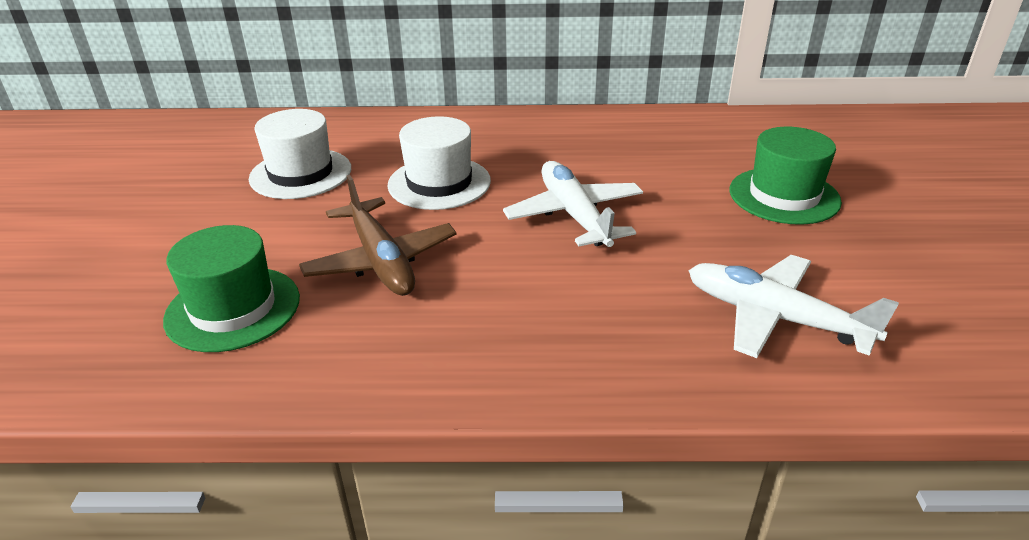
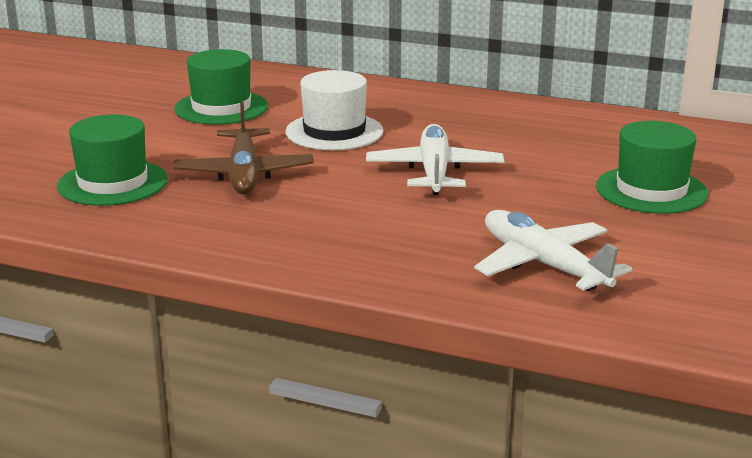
camera: 20 degrees right, 10 degrees down
white hat [249,109,351,199] -> green hat [174,49,268,125]

